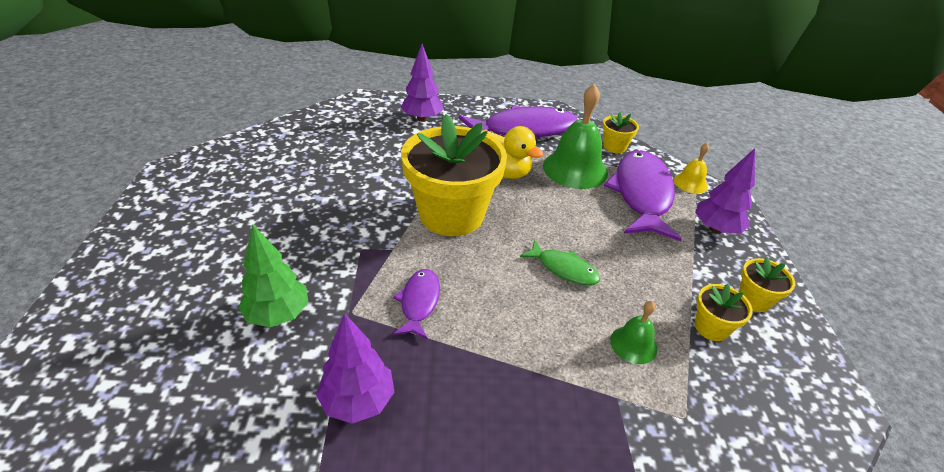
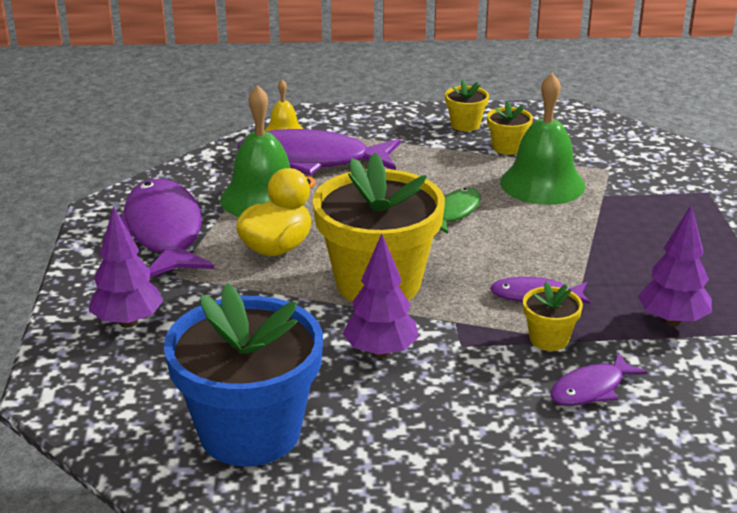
camera: 90 degrees left, 10 degrees down
green tree [238,225,308,327] -> purple fish [550,352,647,406]
yellow flower pot [602,112,639,153] -> yellow flower pot moved to [523,282,583,351]
green bell [610,301,657,364] -> green bell [500,73,585,205], size x1.96
purple tree [695,148,755,234] -> purple tree moved to [343,233,419,358]
none -> blue flower pot [164,284,323,466]

